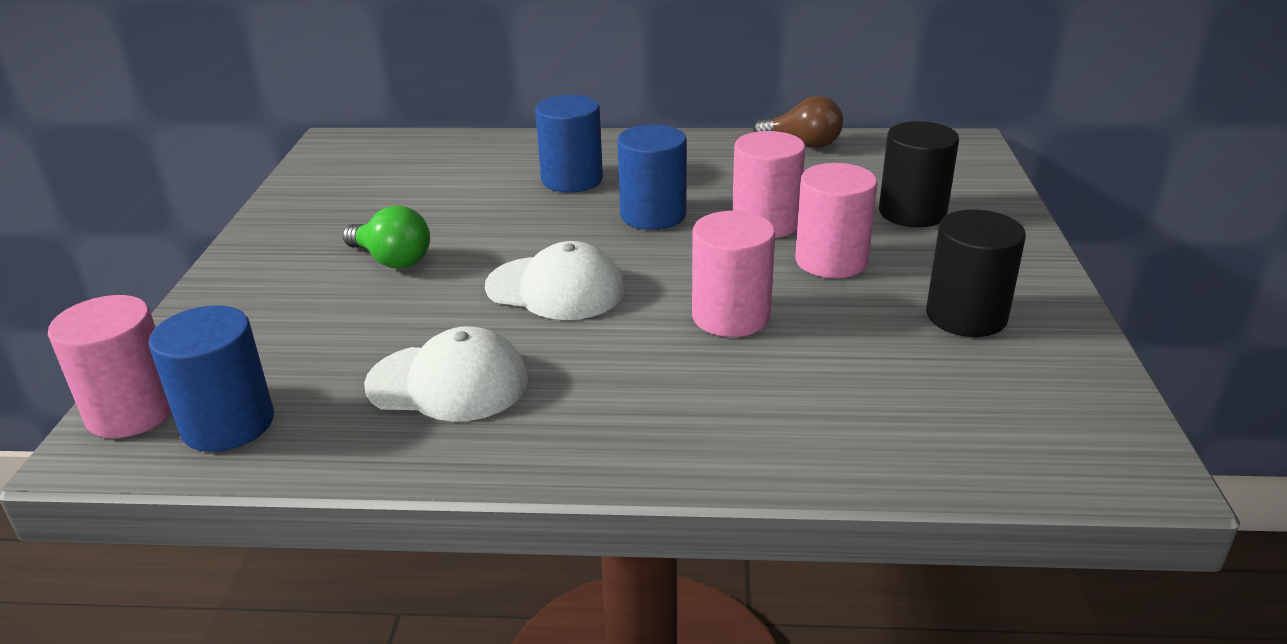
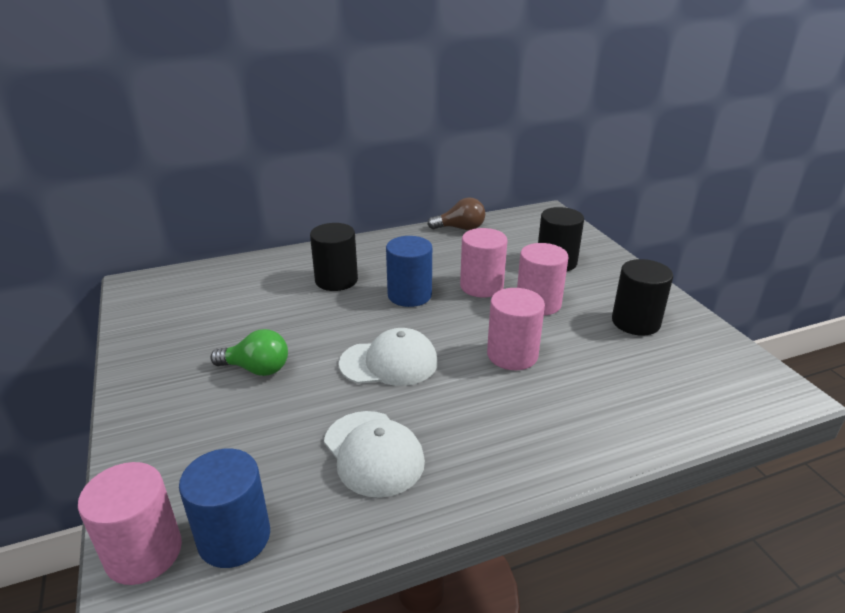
camera: 25 degrees left, 0 degrees up
white cap [364,326,528,422] -> white cap turned 75 degrees clockwise [324,411,425,498]
blue cylinder [535,95,603,192] -> black cylinder [310,223,358,291]

